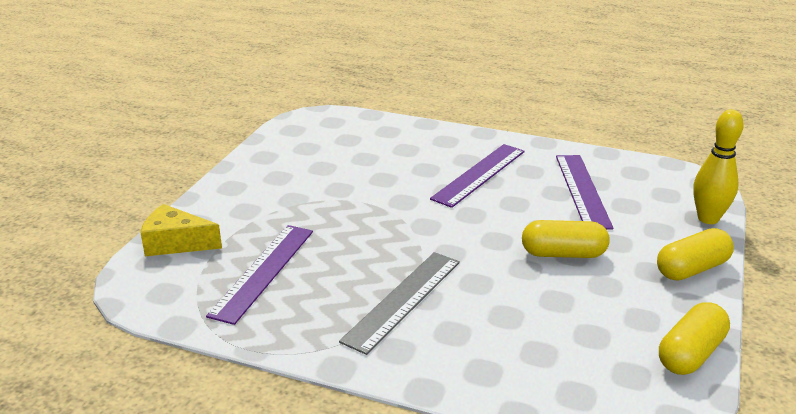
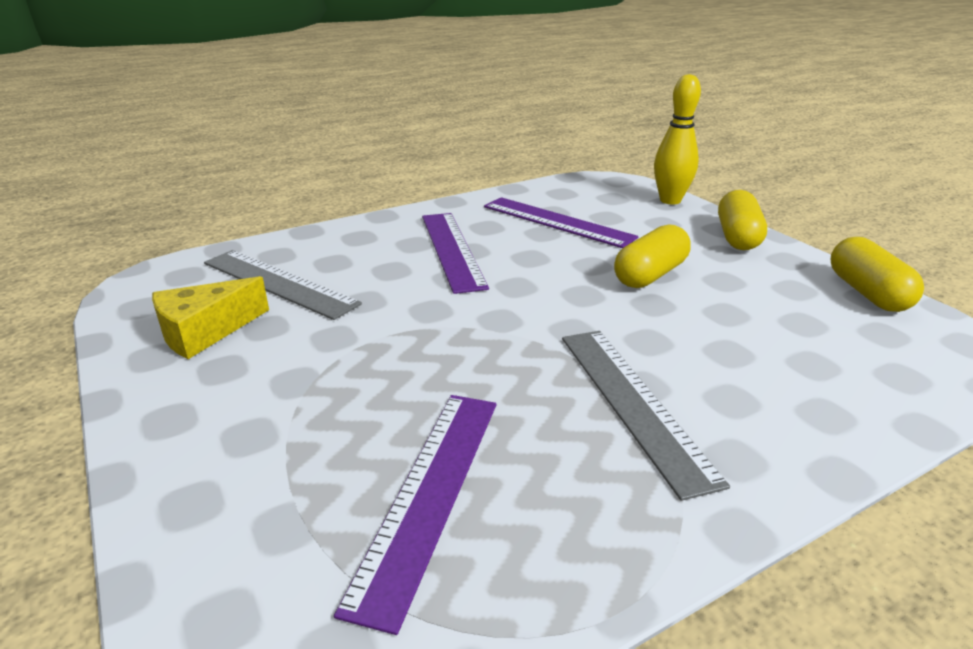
camera: 50 degrees left, 0 degrees up
yellow cheese [140,204,222,256] -> yellow cheese moved to [152,276,269,359]
purple ruler [206,225,313,325] -> purple ruler turned 45 degrees clockwise [334,395,496,635]
none -> grey ruler [204,250,362,320]

